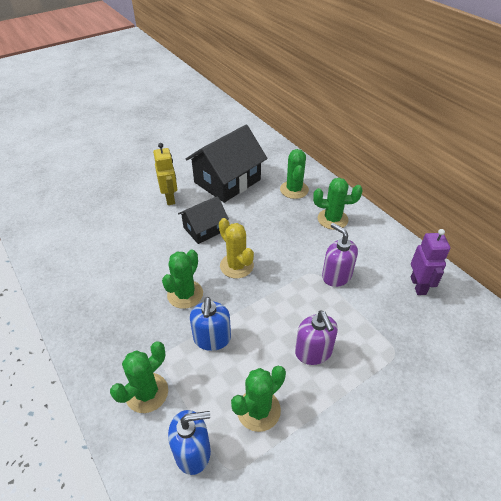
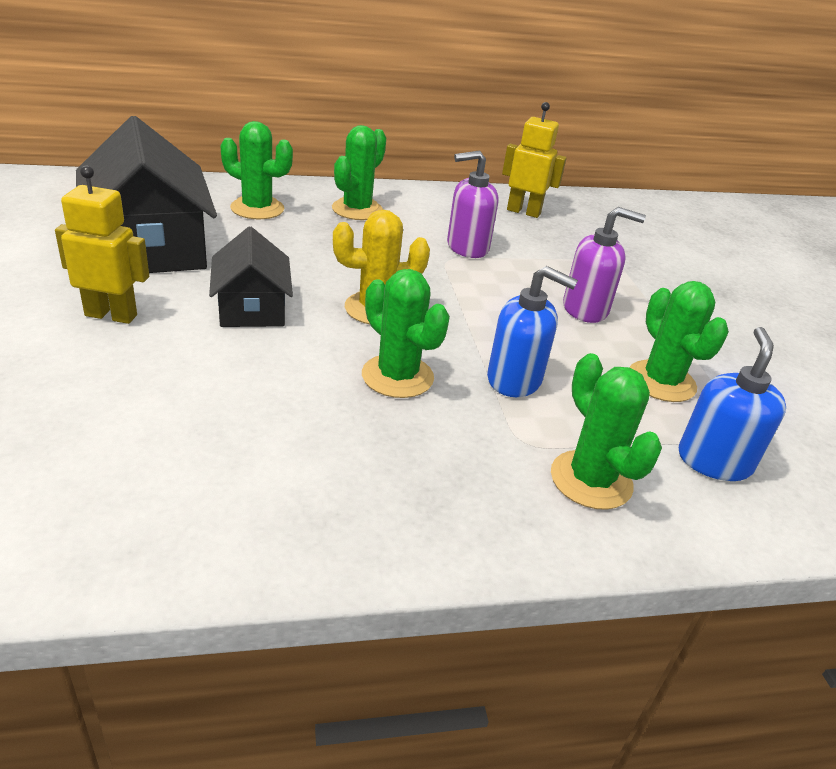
camera: 70 degrees left, 10 degrees down
purple robot [411,229,450,295] -> yellow robot [502,102,567,218]

